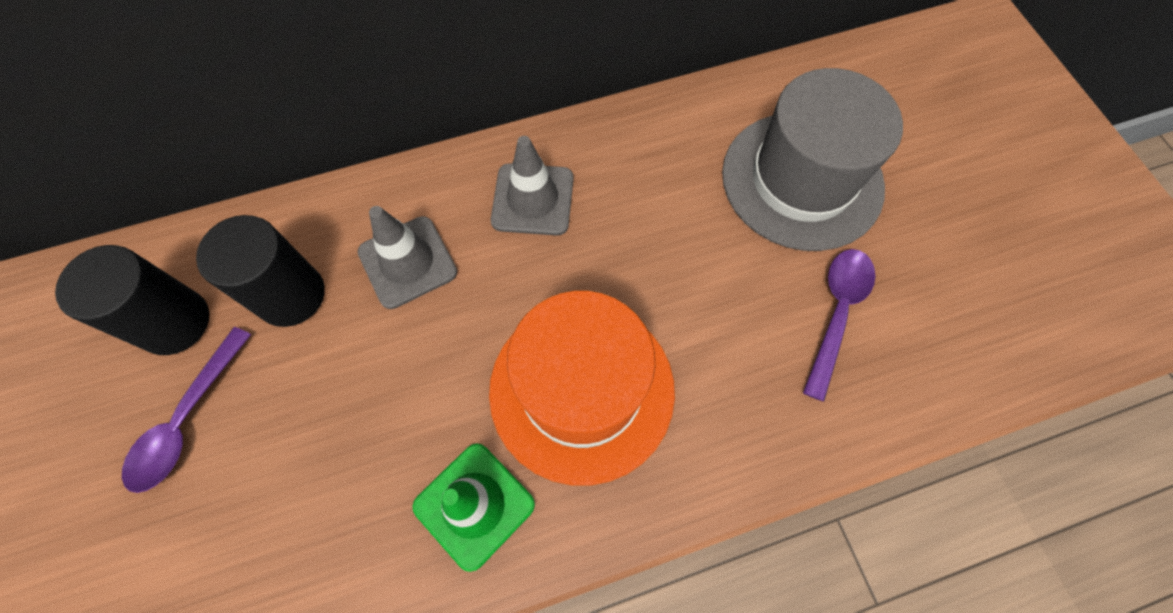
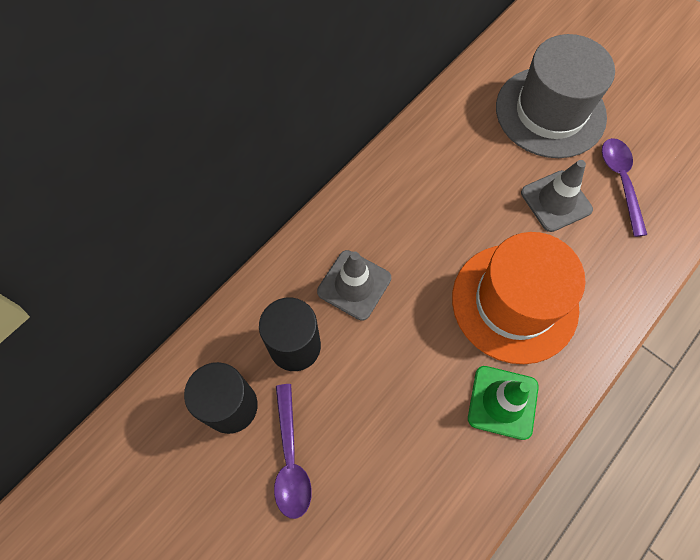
camera: 30 degrees left, 0 degrees up
grey traffic cone [491,136,574,236] -> grey traffic cone moved to [521,160,593,232]

